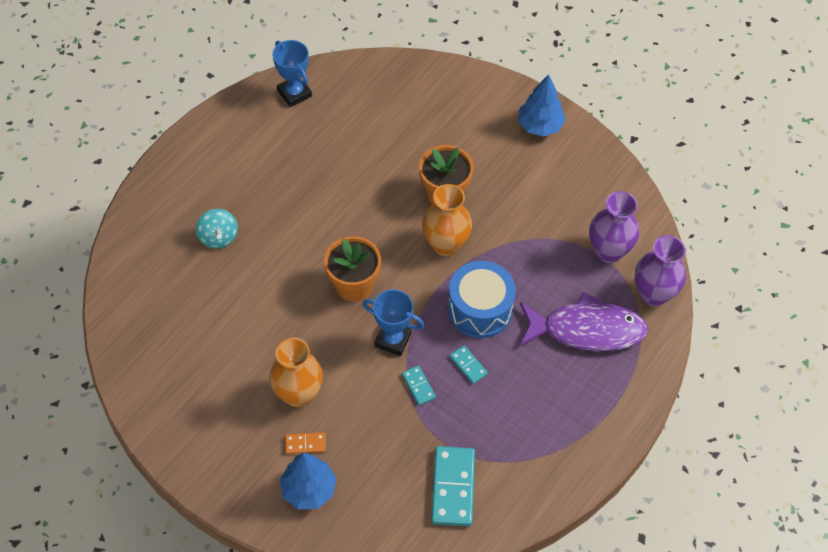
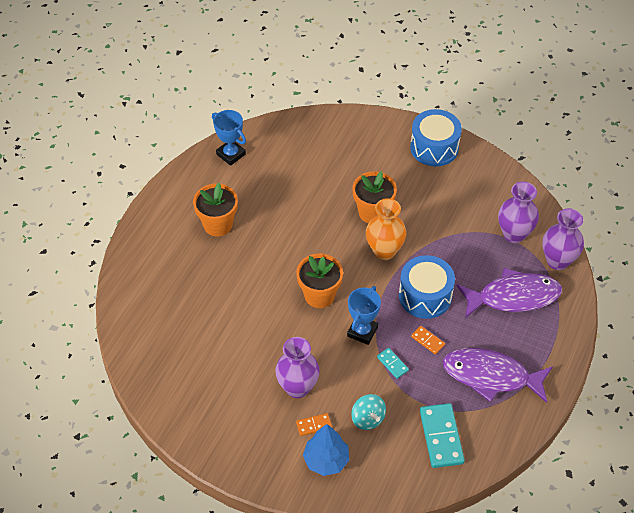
camera: 10 degrees left, 5 degrees down
turquoise spinning top [196,209,238,249] -> turquoise spinning top moved to [351,394,386,430]
orange vase [269,338,323,407] -> purple vase [275,337,320,398]
blue trophy [362,289,424,356] -> blue trophy turned 75 degrees counterclockwise [347,286,381,345]
turquoise domino [450,346,488,384] -> orange domino [411,326,445,354]
blue tree [518,74,566,137] -> blue drum [410,109,462,167]
none -> orange flower pot [193,183,238,236]
none -> purple fish [443,348,552,403]

